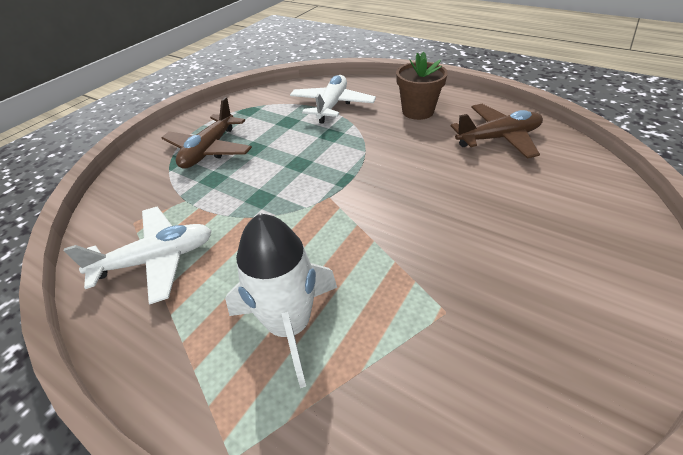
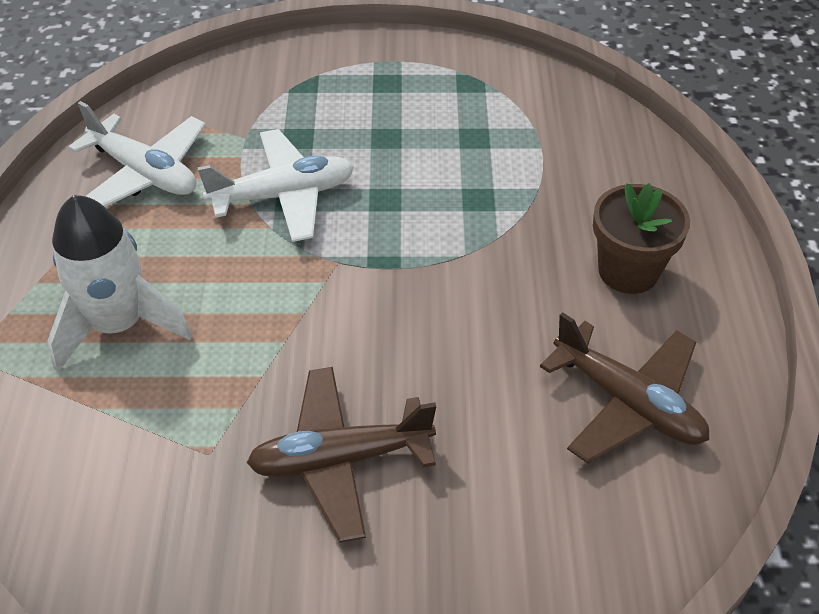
camera: 55 degrees right, 5 degrees up
brown plane [162,97,252,169] -> brown plane moved to [247,367,436,543]
white plane [290,75,376,123] -> white plane moved to [197,129,354,242]

